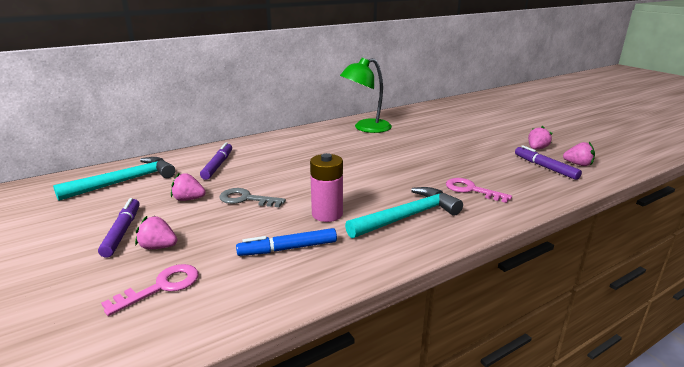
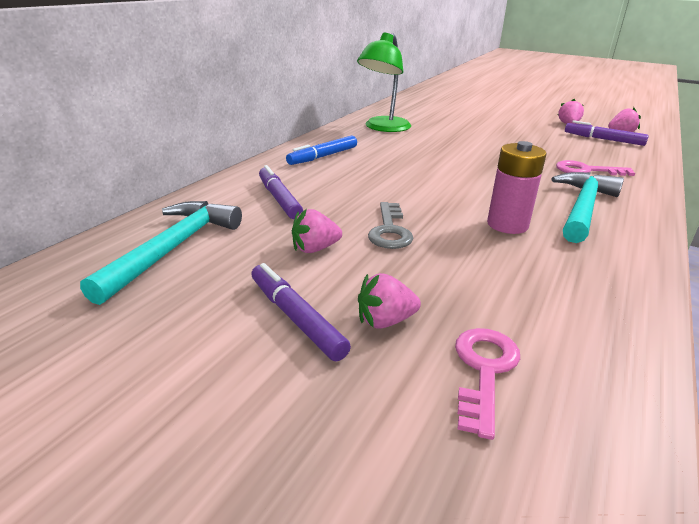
camera: 30 degrees left, 5 degrees up
grey key [219,188,286,207] -> grey key turned 75 degrees counterclockwise [368,202,414,249]
blue marker [236,228,337,256] -> blue marker moved to [286,136,357,165]

